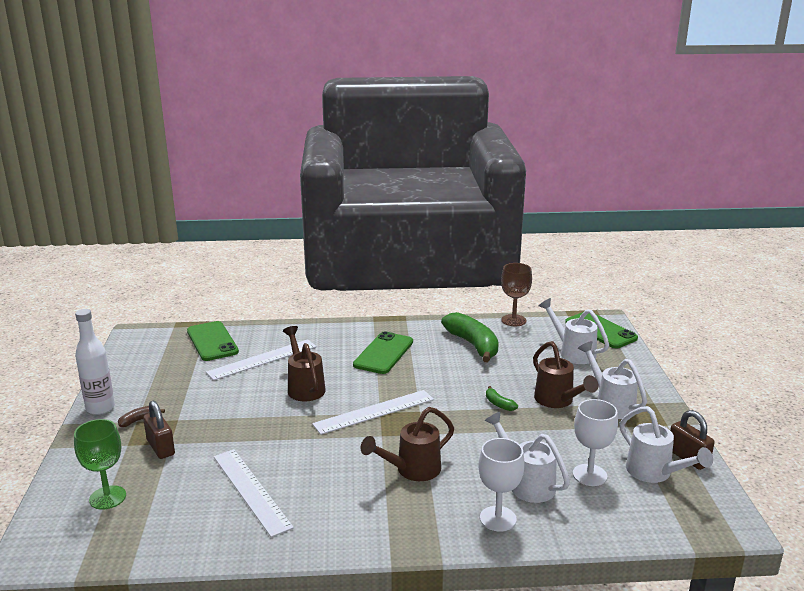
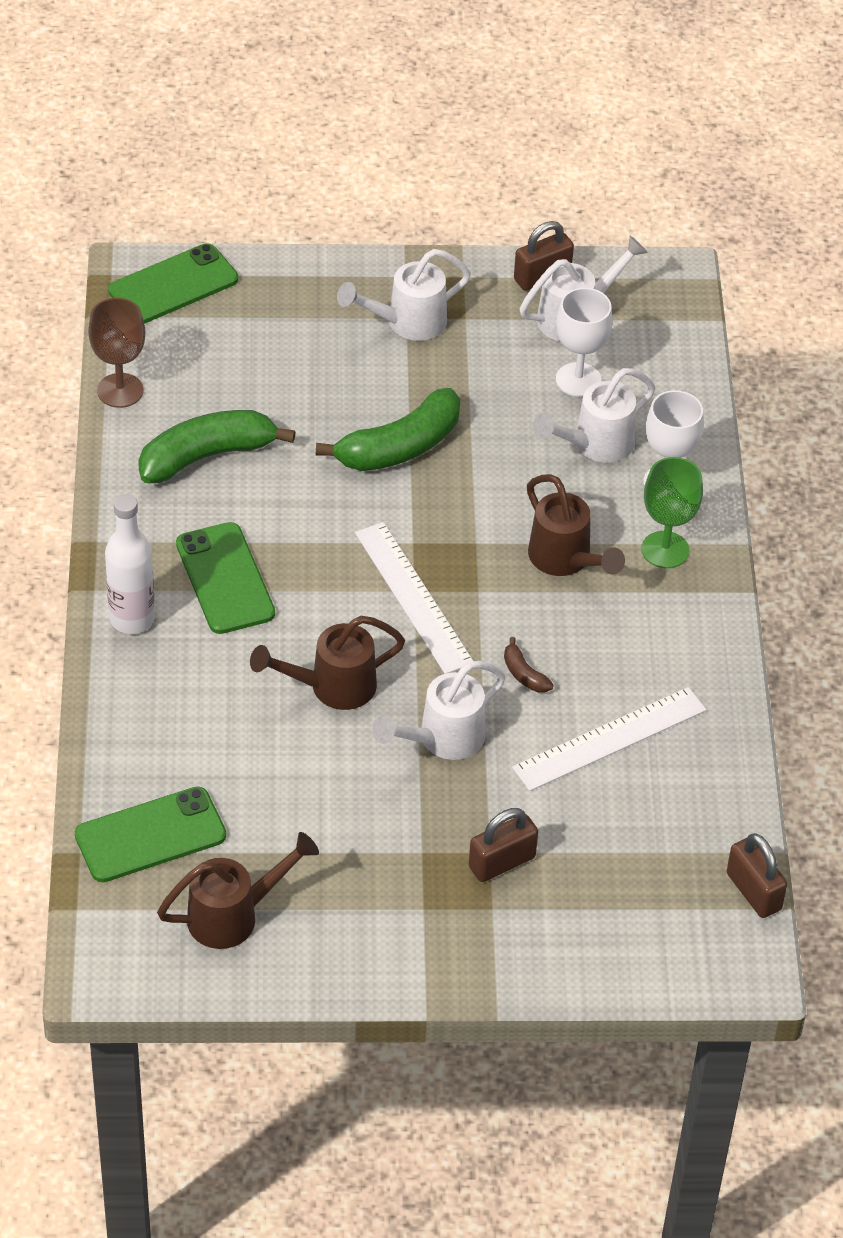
camera: 90 degrees left, 25 degrees up
green goblet [74,419,126,510] -> green goblet moved to [641,457,703,568]
white bottle [75,309,115,415] -> white bottle moved to [105,494,155,634]
brown banana [118,406,165,427] -> brown banana moved to [504,637,554,693]
white ruler [206,339,316,381] -> none
green phone [353,331,413,374] -> green phone turned 45 degrees clockwise [176,522,275,634]
green banana [486,386,518,411] -> green banana [316,388,460,471], size x2.29
brown watering can [533,341,598,408] -> brown watering can moved to [157,832,319,949]
white watering can [539,298,609,364] -> white watering can moved to [372,661,506,760]
none -> brown padlock [727,833,787,918]

